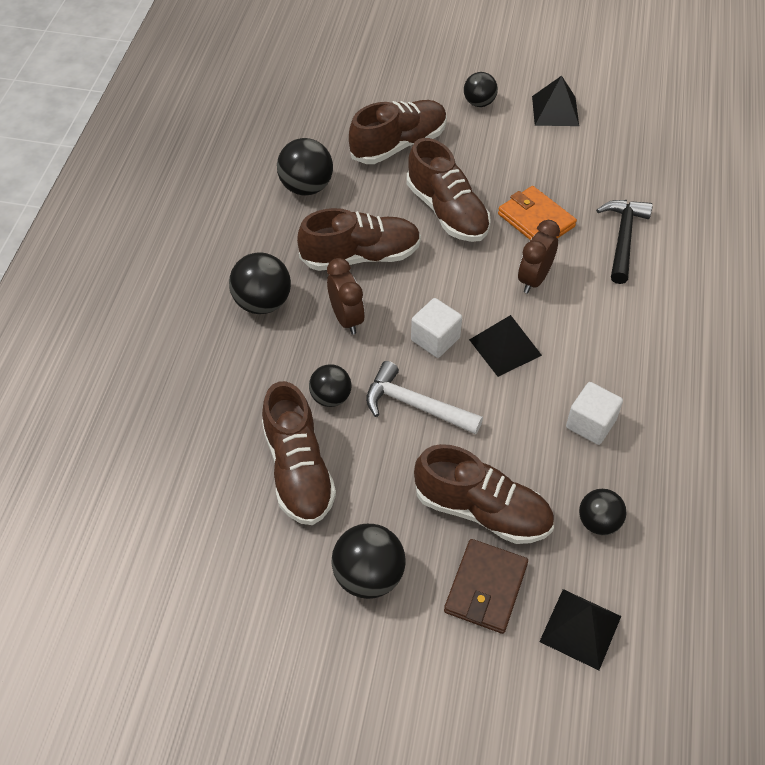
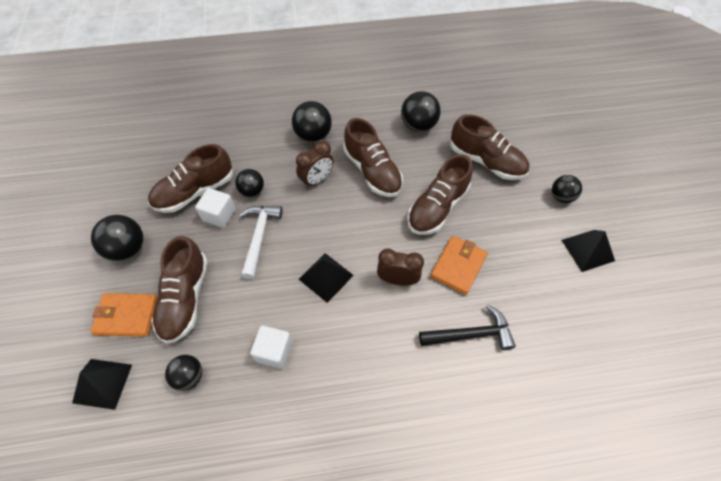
camera: 70 degrees right, 5 degrees up
white cube [411,298,462,358] -> white cube moved to [195,188,236,228]
brown wallet [444,539,528,634] -> orange wallet [90,293,158,337]

